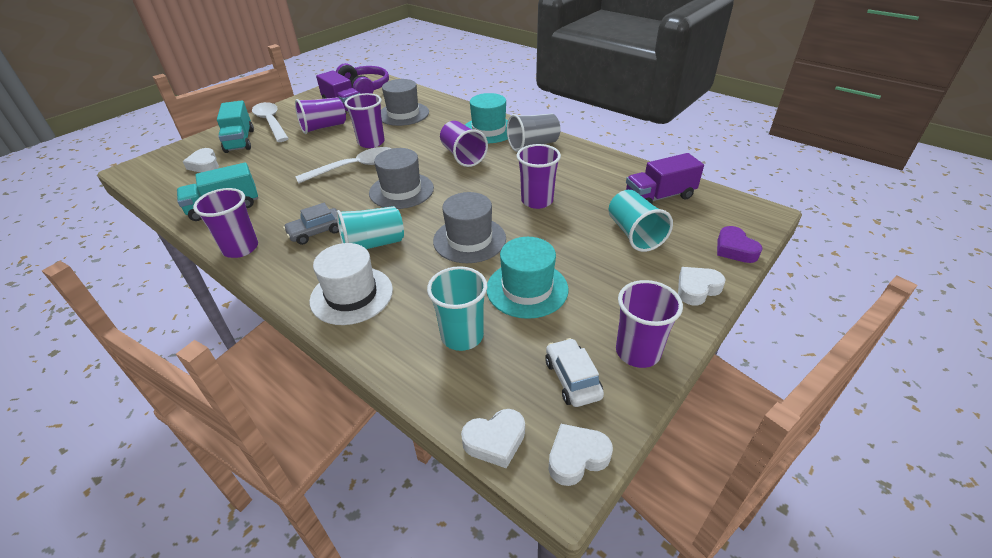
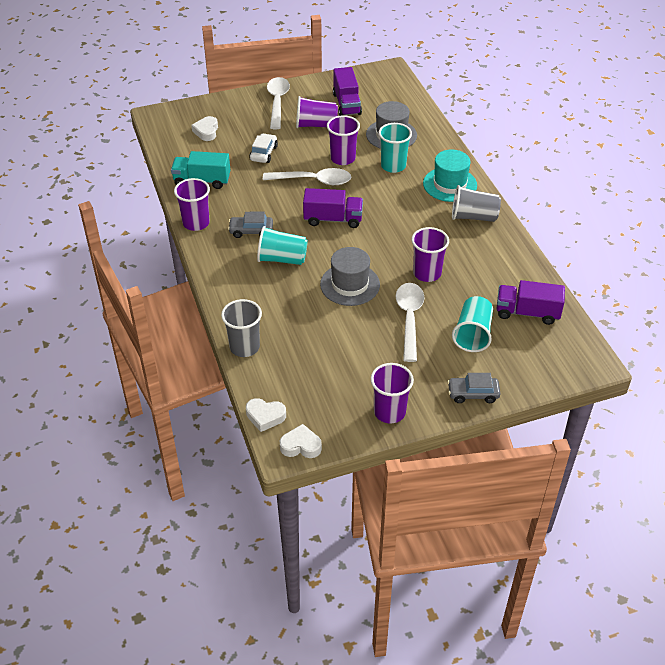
camera: 30 degrees right, 5 degrees up
turquoise truck [217,100,254,153] -> none
white hat [309,243,393,325] -> none
purple headphones [336,63,389,94] -> none
grey hat [369,148,434,209] -> purple truck [303,188,363,228]
turquoise cup [427,266,488,351] -> turquoise cup moved to [378,123,412,173]
purple cup [440,121,488,167] -> none
turquoise hat [487,237,568,319] -> none
white car [545,338,604,407] -> white car moved to [249,133,278,163]
white heart [678,267,726,305] -> grey car [448,373,501,403]
purple heart [717,226,763,263] -> none
none -> grey cup [221,299,262,357]
none -> white spoon [396,283,425,362]

